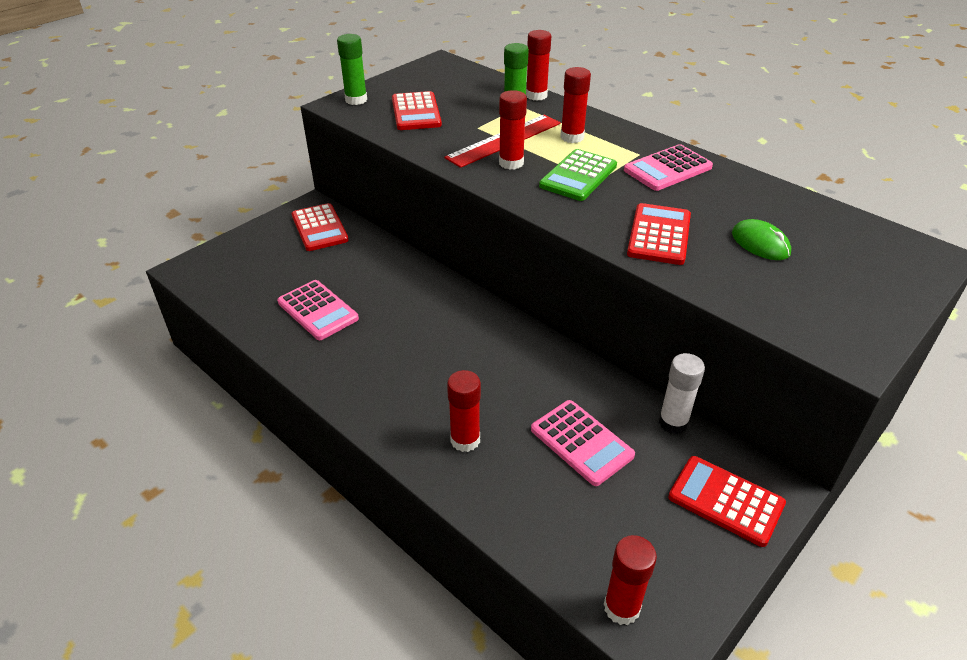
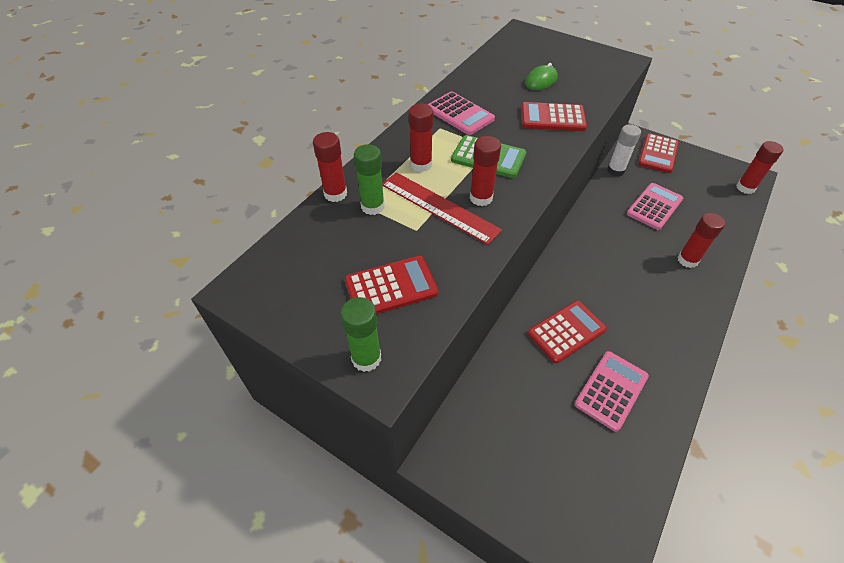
camera: 100 degrees left, 10 degrees up
red calculator [291,203,349,251] -> red calculator moved to [528,301,607,363]

